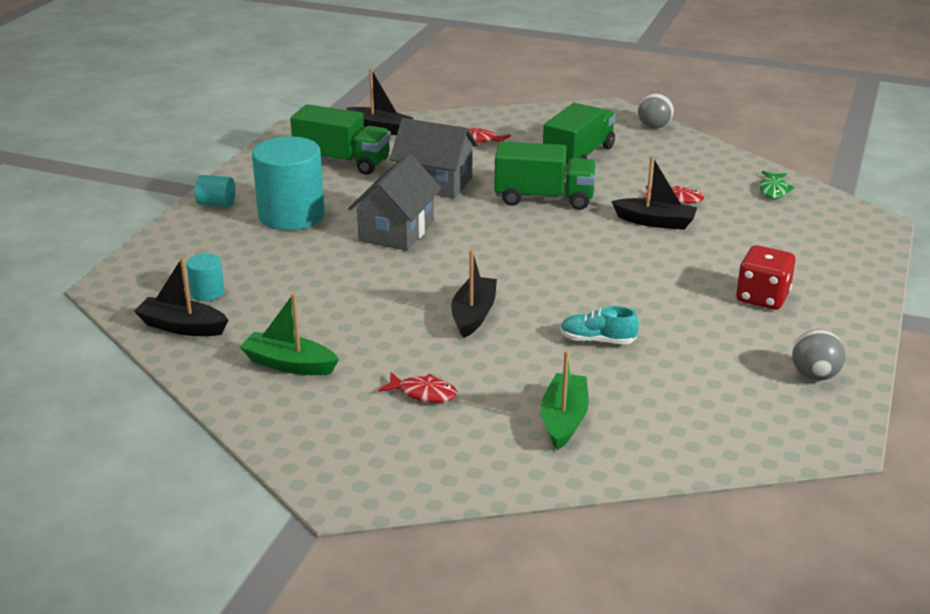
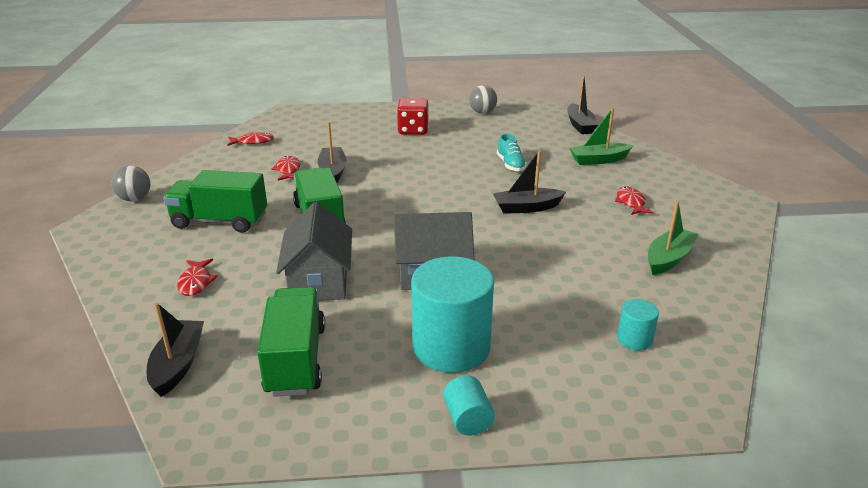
camera: 115 degrees left, 0 degrees up
black boat [134,257,228,336] -> black boat moved to [567,75,598,134]
green boat [240,293,339,375] -> green boat turned 135 degrees counterclockwise [648,201,698,275]
green fish [759,171,795,199] -> red fish [228,132,274,146]

